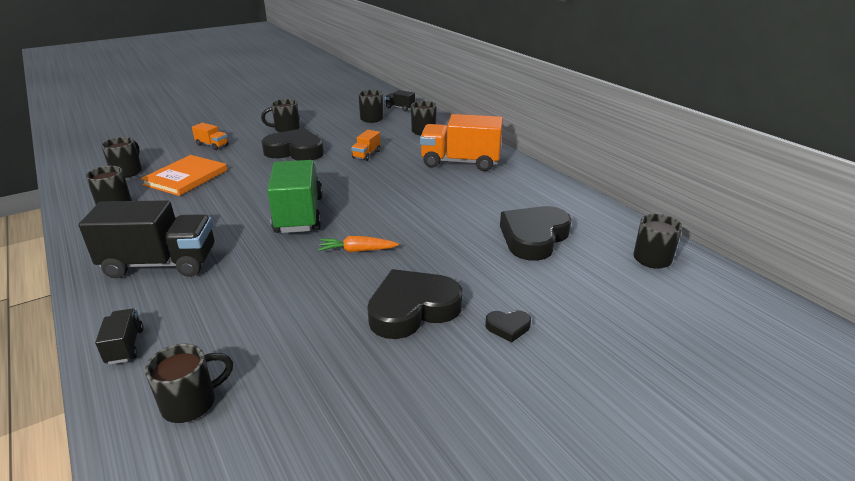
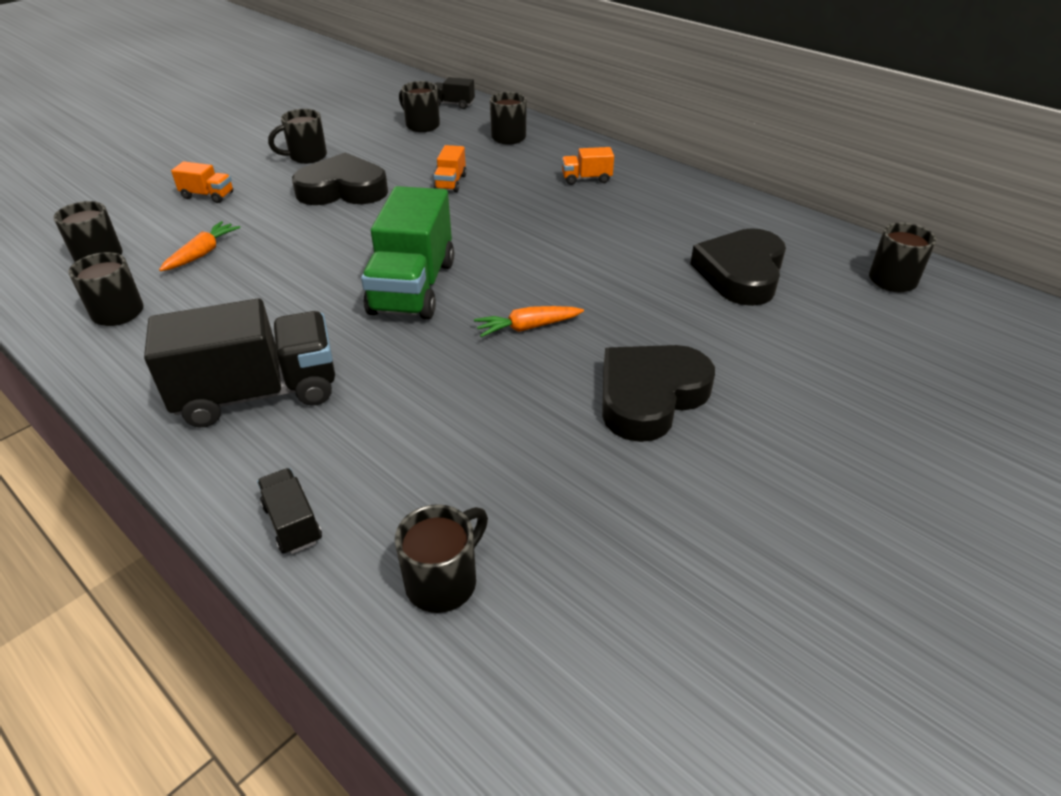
camera: 15 degrees left, 10 degrees up
orange book [141,155,227,196] -> orange carrot [159,221,241,271]
green truck [267,160,323,233] -> green truck turned 150 degrees counterclockwise [361,186,454,319]
orange truck [420,114,503,171] -> orange truck [562,147,614,185], size x0.46
black heart [485,310,531,342] -> none

